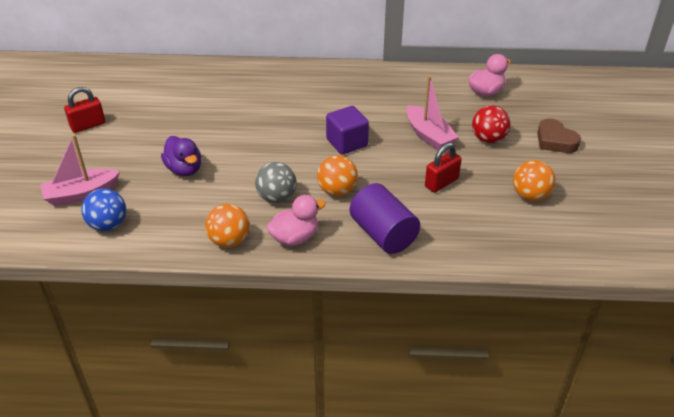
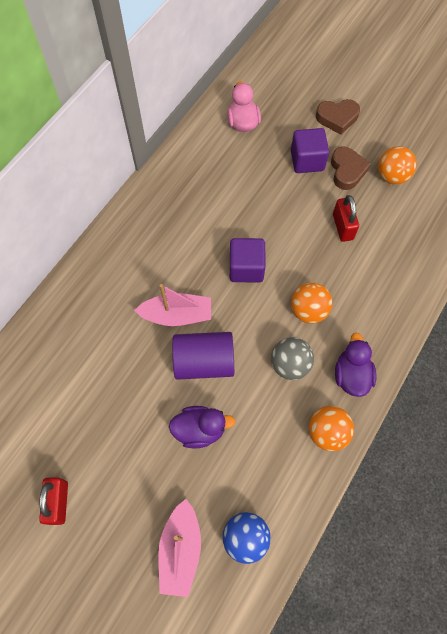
camera: 60 degrees left, 25 degrees up
pink duck [266,195,326,246] -> purple duck [335,333,376,397]
purple cylinder [350,183,420,254] -> purple cylinder moved to [172,332,234,380]
pink boat [406,76,459,150] -> pink boat moved to [134,284,211,326]
red ball [472,105,510,143] -> purple cube [291,128,329,173]
none -> brown heart [331,147,371,190]

